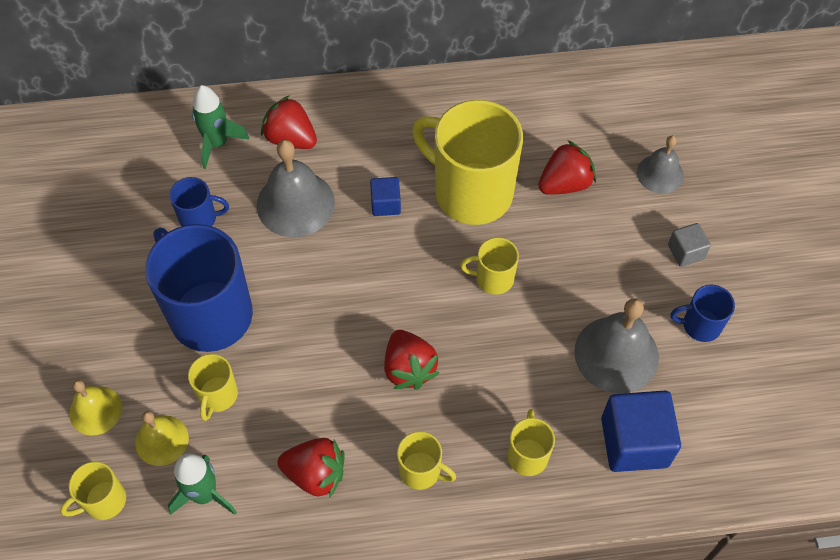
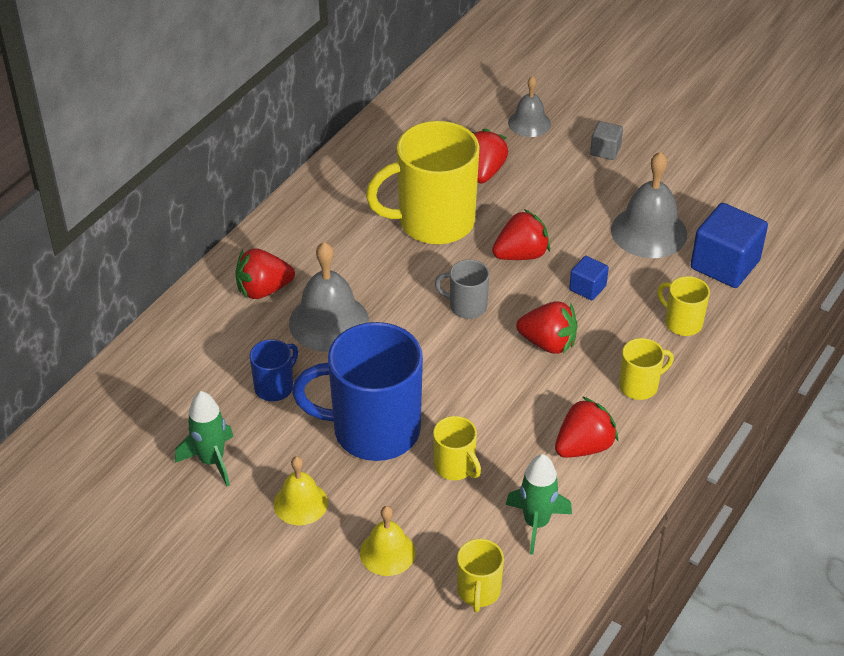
camera: 50 degrees left, 15 degrees down
yellow bell [135,411,189,466] -> yellow bell moved to [274,456,328,525]
green rocket [192,85,249,169] -> green rocket moved to [175,391,234,486]
blue cube [370,177,401,216] -> blue cube moved to [569,256,609,300]
yellow mug [460,237,519,295] -> red strawberry [492,209,550,260]
blue mug [671,285,735,342] -> none
none -> grey mug [435,260,490,319]

